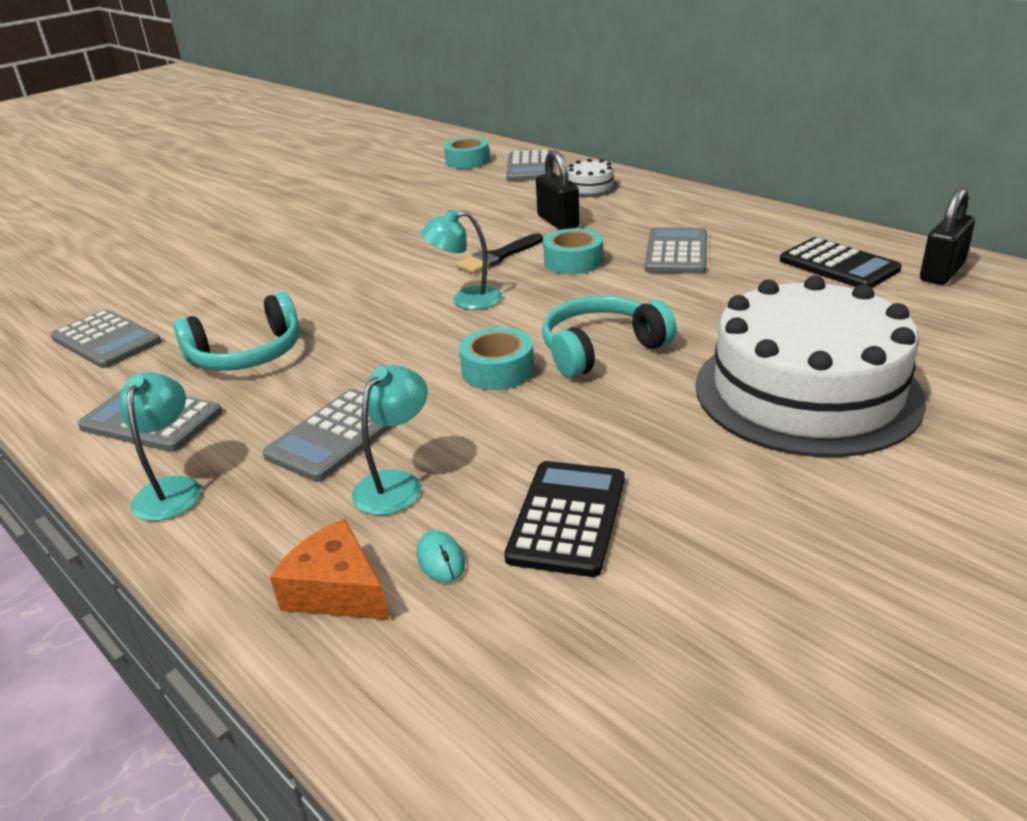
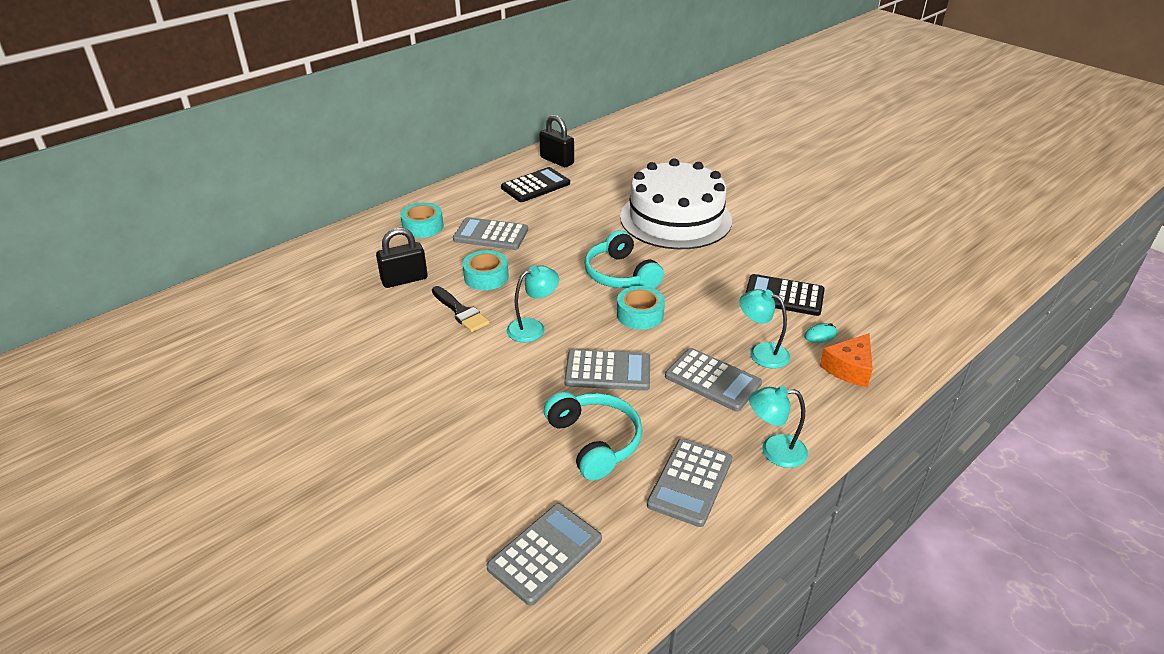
camera: 90 degrees left, 5 degrees up
turquoise lamp [420,210,502,310] -> turquoise lamp turned 120 degrees counterclockwise [507,265,559,342]
turquoise tape [444,137,490,169] -> turquoise tape moved to [400,202,444,238]
grey calculator [506,150,551,181] -> grey calculator moved to [564,349,650,391]
white cake [568,158,618,197] -> none

